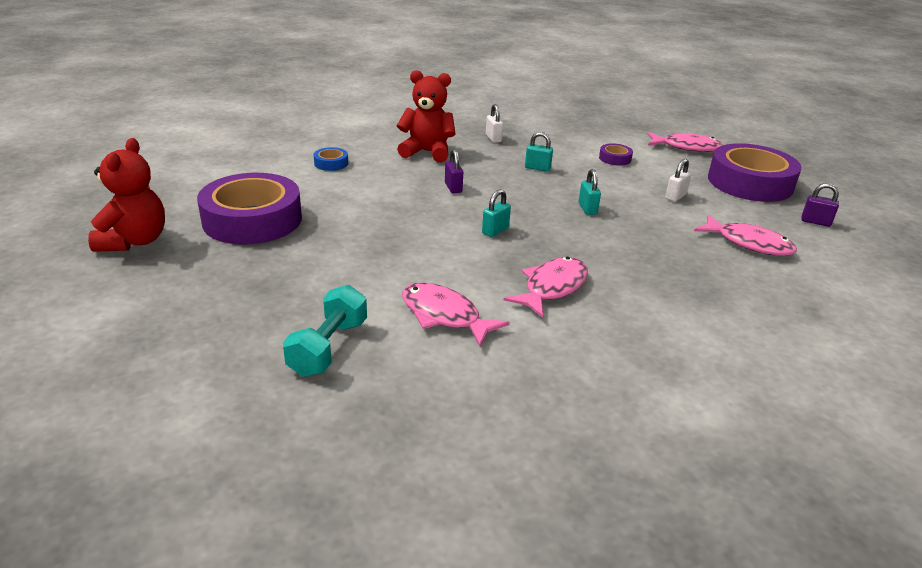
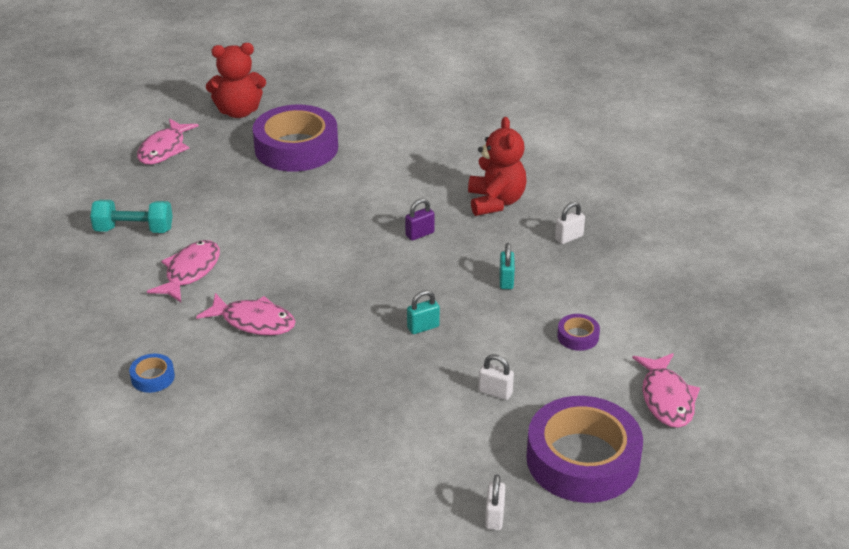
camera: 75 degrees right, 5 degrees up
blue tape [313,147,348,171] -> blue tape moved to [129,354,175,393]
turquoise padlock [482,189,511,237] -> none
pink fish [694,215,797,256] -> pink fish moved to [137,118,199,165]
purple padlock [802,183,839,227] -> white padlock [485,474,505,530]

